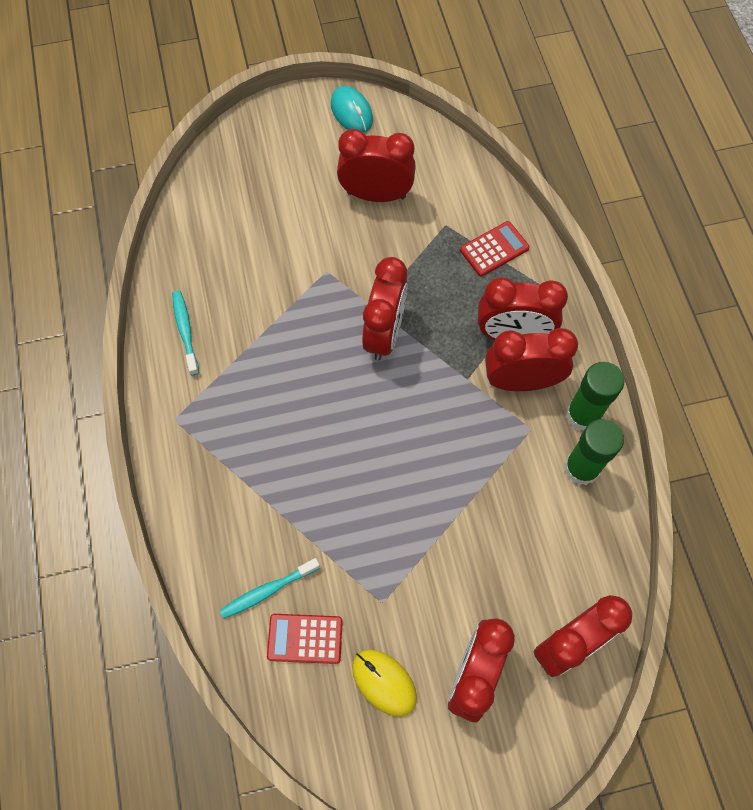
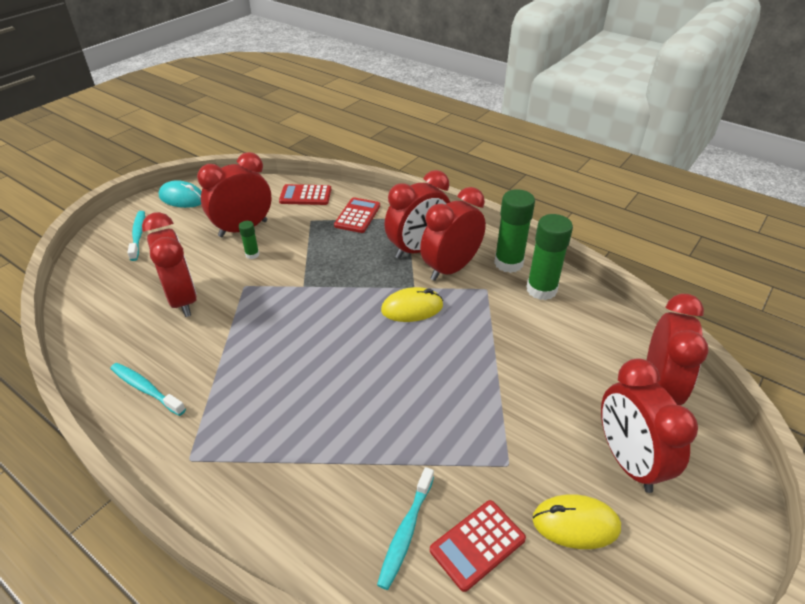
camera: 40 degrees left, 25 degrees down
red clock [362,257,408,361] -> red clock moved to [142,212,197,317]
none -> turquoise toothbrush [127,211,145,261]
none -> green glue stick [239,221,259,259]
none -> red calculator [279,184,331,205]
none -> yellow mouse [381,287,443,322]

